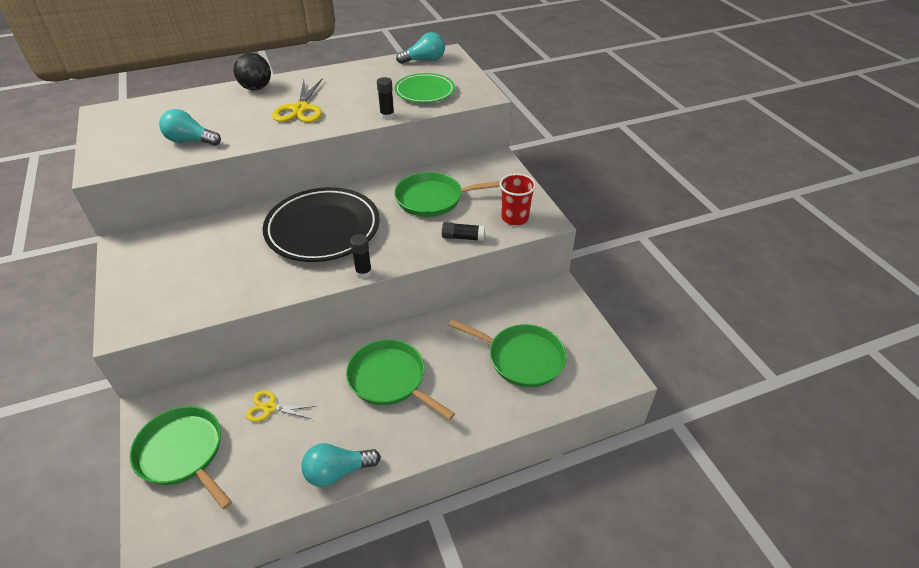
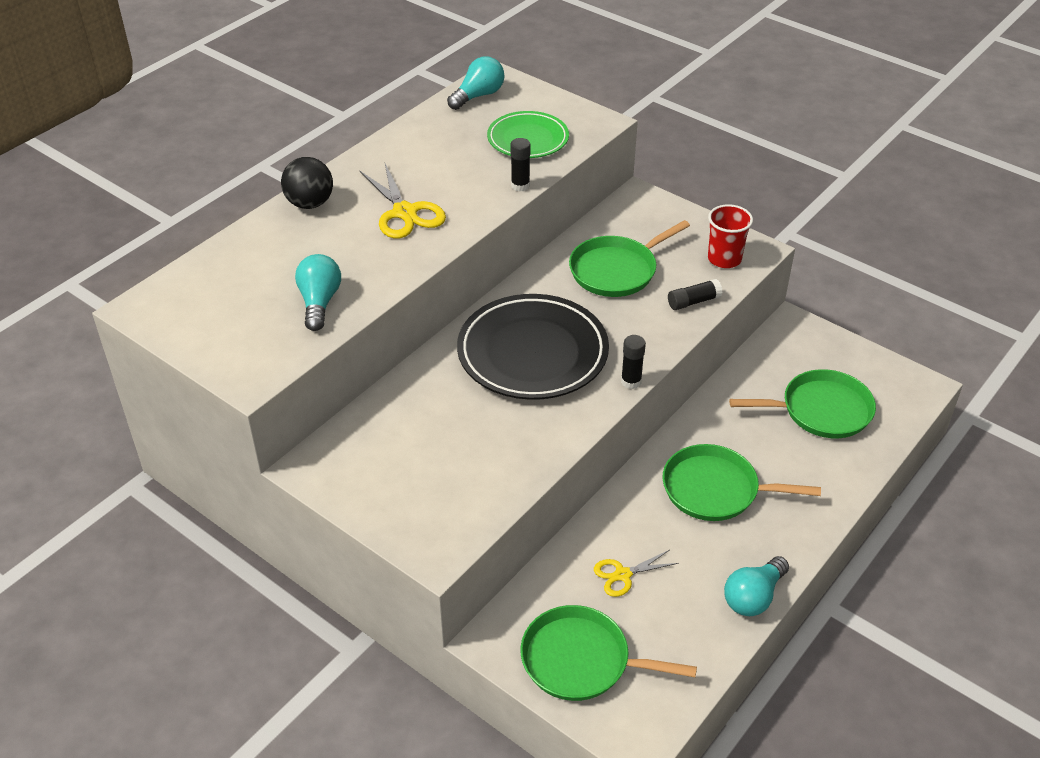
camera: 30 degrees left, 0 degrees up
turquoise light bulb [159,109,221,146] -> turquoise light bulb turned 105 degrees clockwise [295,254,341,331]

